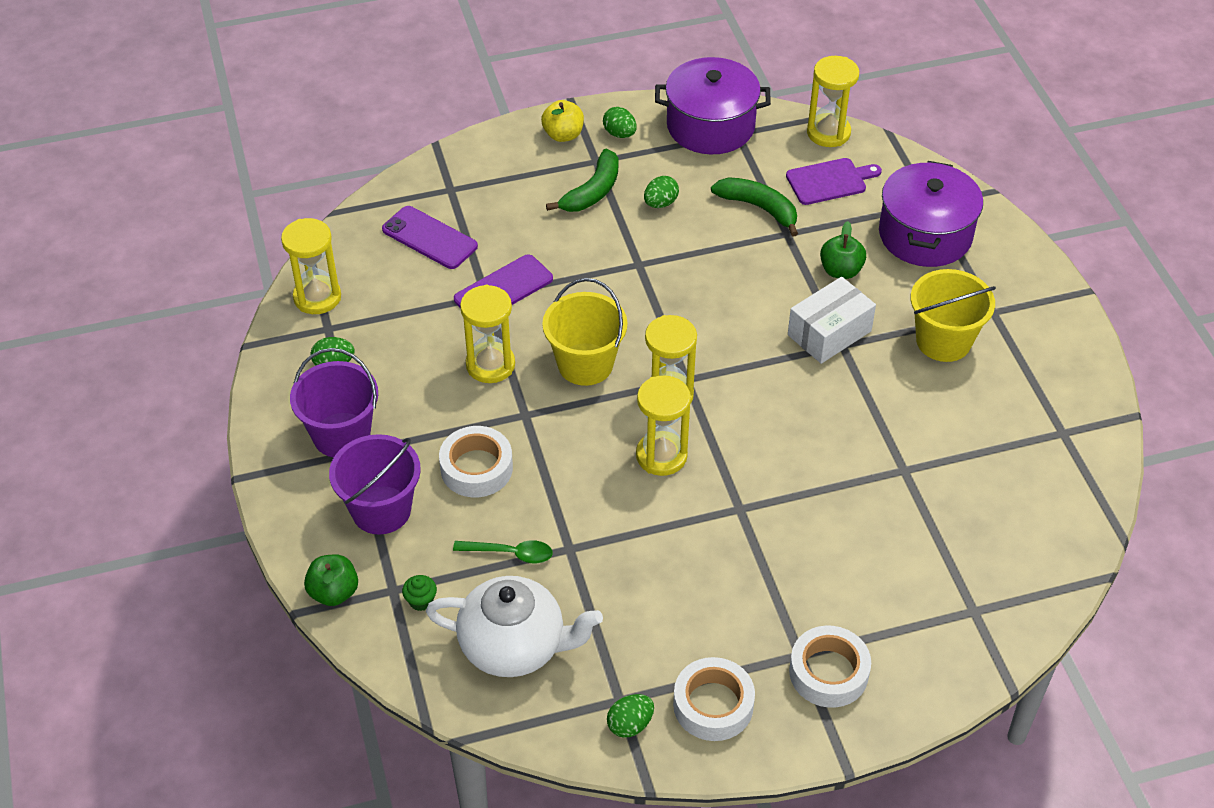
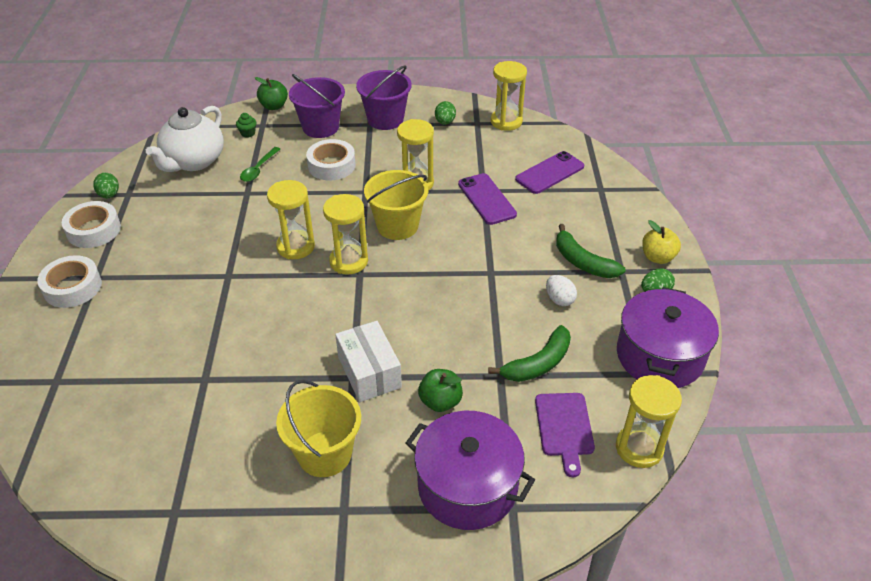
camera: 105 degrees right, 5 degrees down
green egg [644,176,679,208] -> white egg [546,275,577,306]

